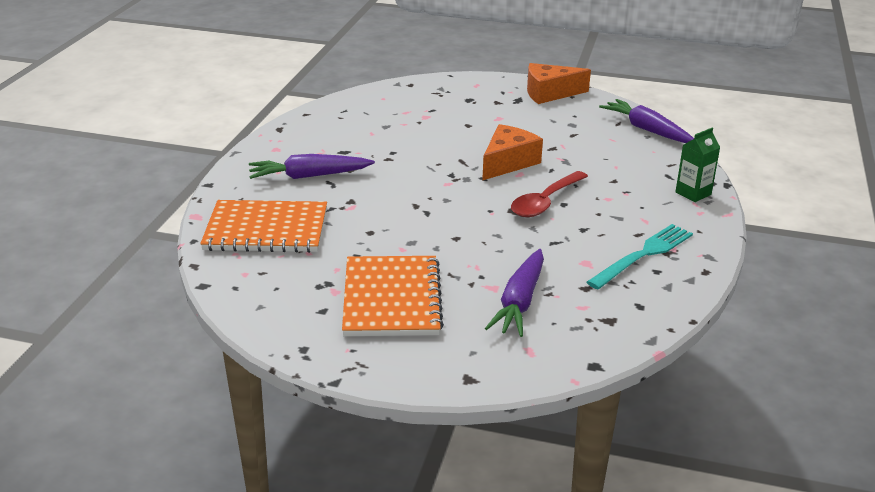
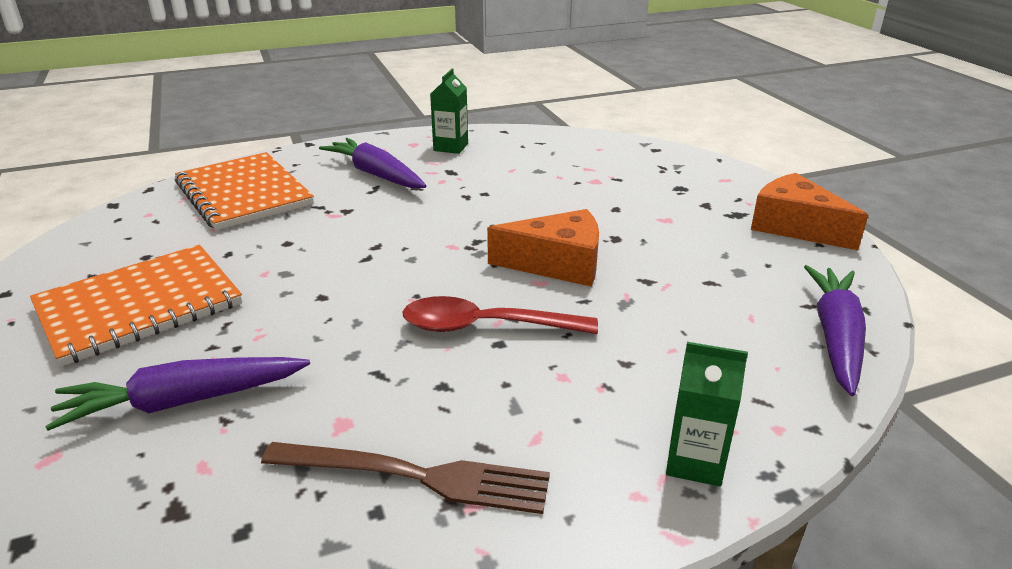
camera: 55 degrees right, 0 degrees up
turquoise fork [587,224,693,289] -> brown fork [261,442,550,514]
none -> green carton [430,69,468,154]

